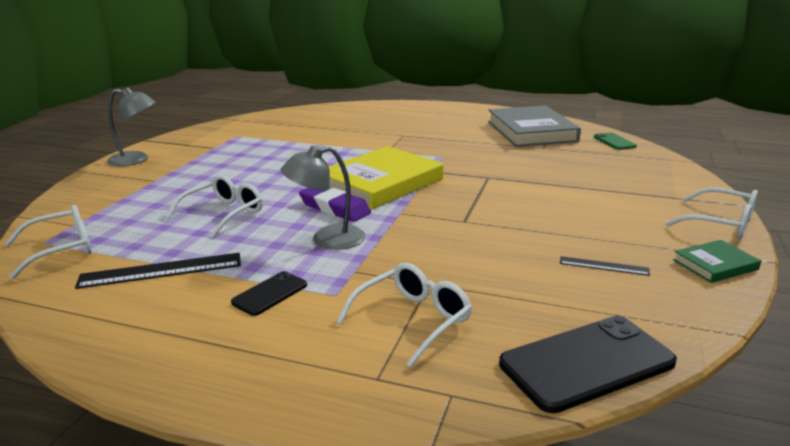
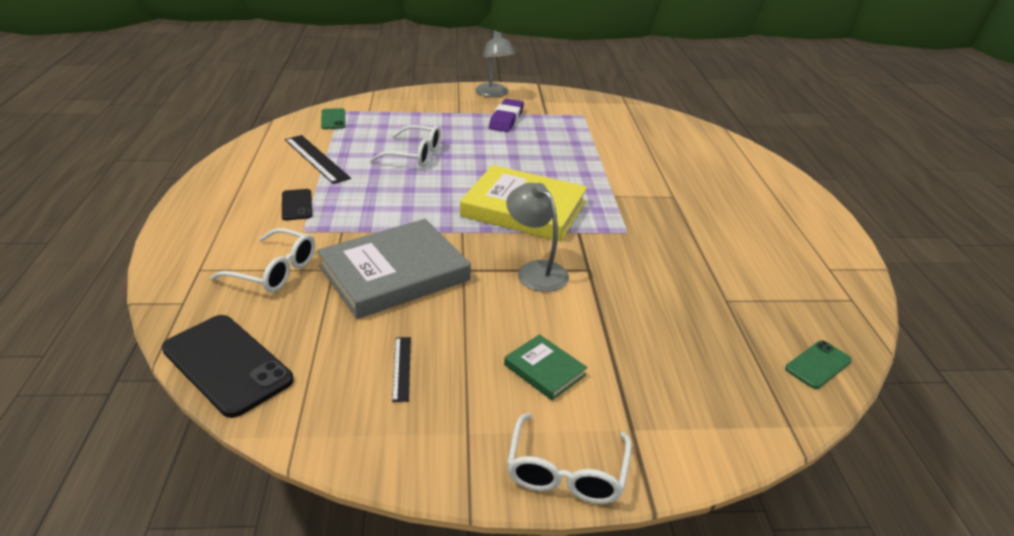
camera: 65 degrees right, 10 degrees up
white glasses [5,205,91,279] -> green phone [321,108,346,129]
black phone [231,271,307,316] -> black phone turned 60 degrees clockwise [282,189,312,220]
grey lamp [281,145,365,250] -> grey lamp moved to [506,183,569,292]
purple eraser [299,188,371,222] -> purple eraser moved to [489,99,524,132]
grey book [488,106,581,147] -> grey book moved to [317,219,471,319]
green book [673,240,761,283] -> green book moved to [504,334,588,400]

